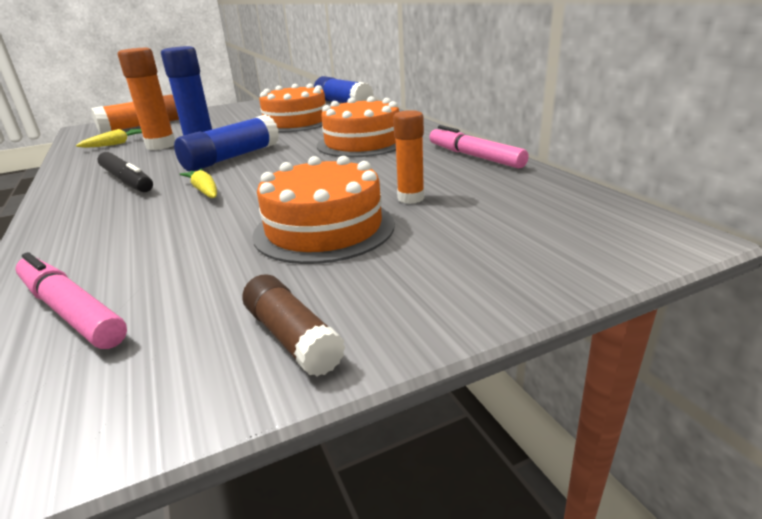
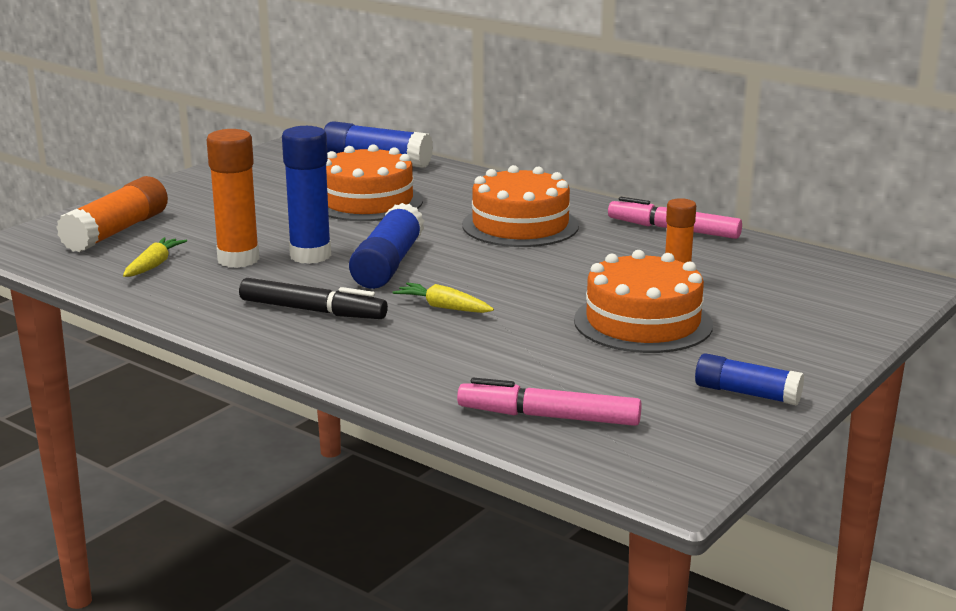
camera: 30 degrees left, 5 degrees down
brown glue stick [242,274,346,377] -> blue glue stick [695,353,804,406]

